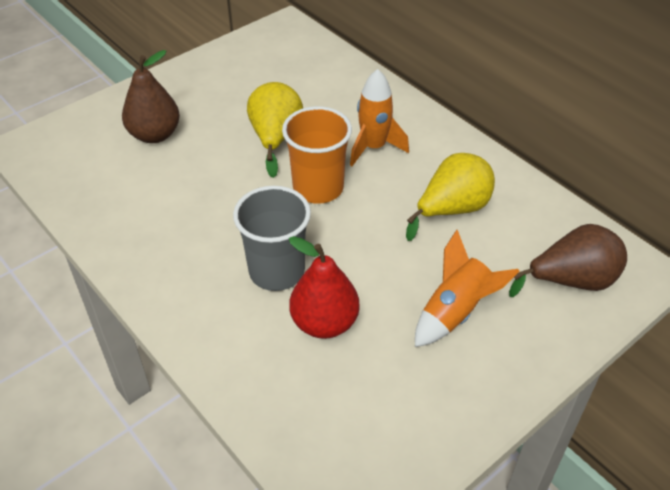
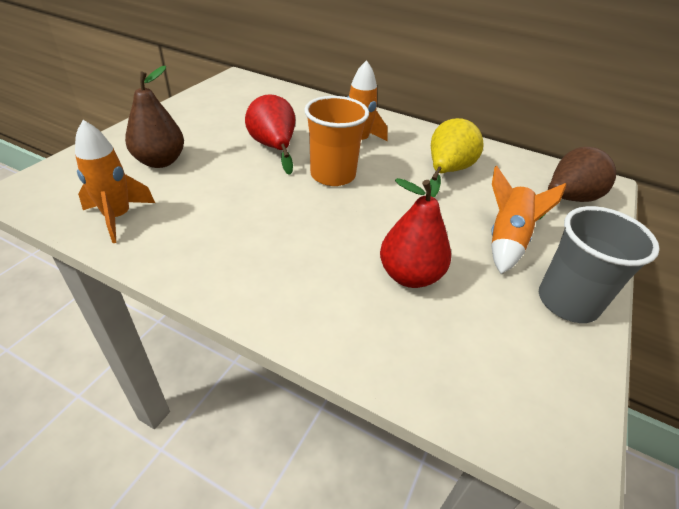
camera: 25 degrees left, 5 degrees down
grey cup [233,186,311,291] -> grey cup moved to [539,206,660,323]
yellow pear [247,82,303,178] -> red pear [245,94,295,175]
none -> orange rocket [75,120,155,243]

